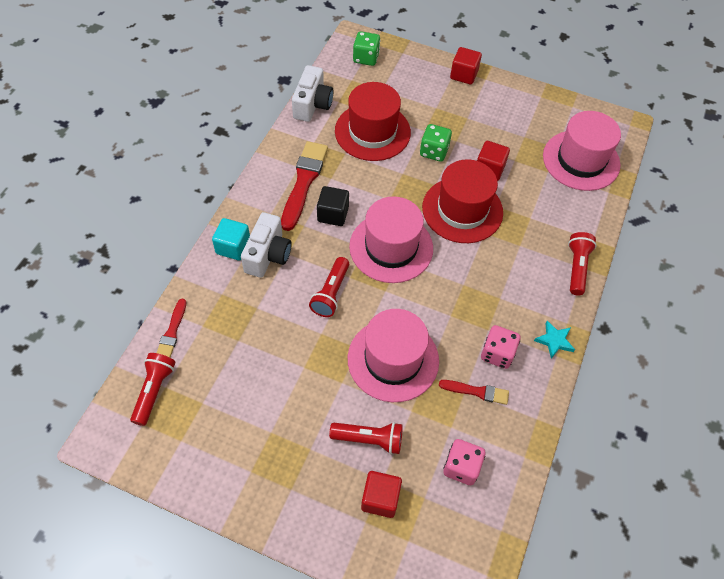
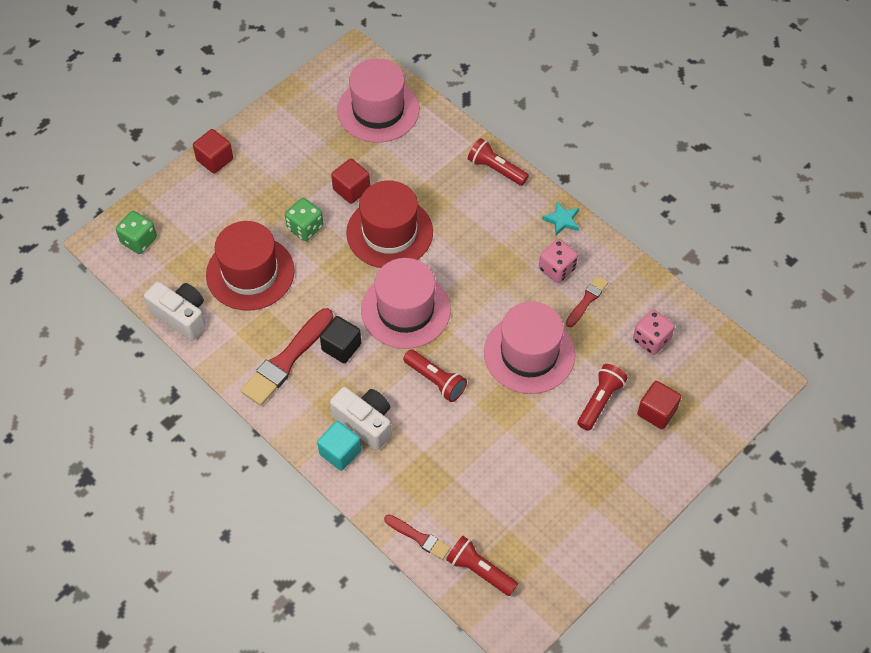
camera: 65 degrees left, 0 degrees up
red brush [281,141,328,231] -> red brush turned 90 degrees counterclockwise [241,308,333,406]

